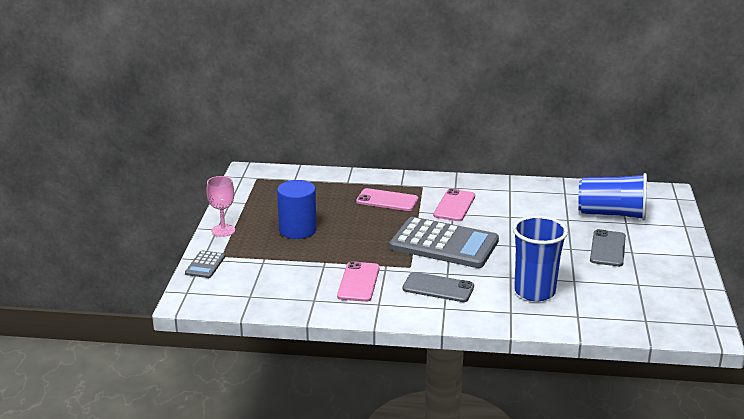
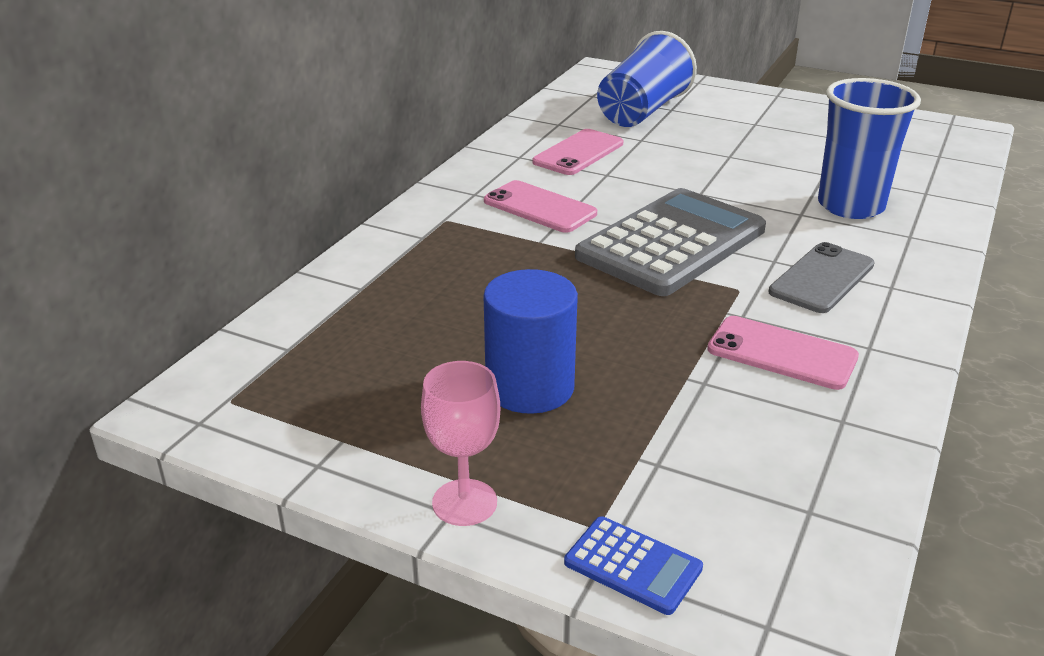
camera: 70 degrees left, 5 degrees up
grey calculator [185,251,225,278] -> blue calculator [564,516,703,615]
pink phone [356,188,418,211] -> pink phone moved to [532,129,623,175]
grey phone [590,229,626,266] -> none

